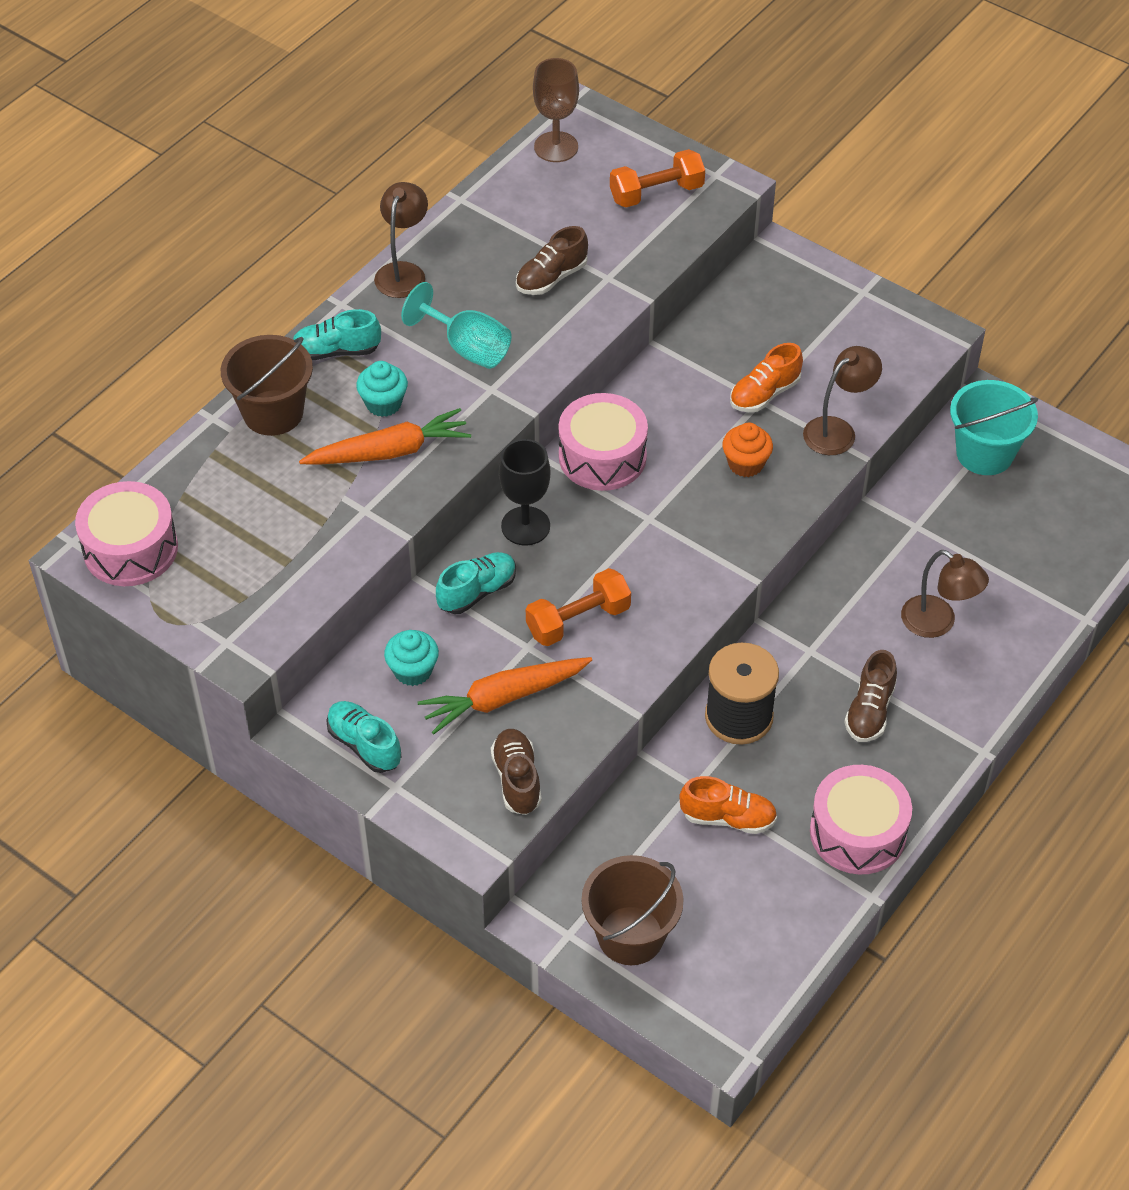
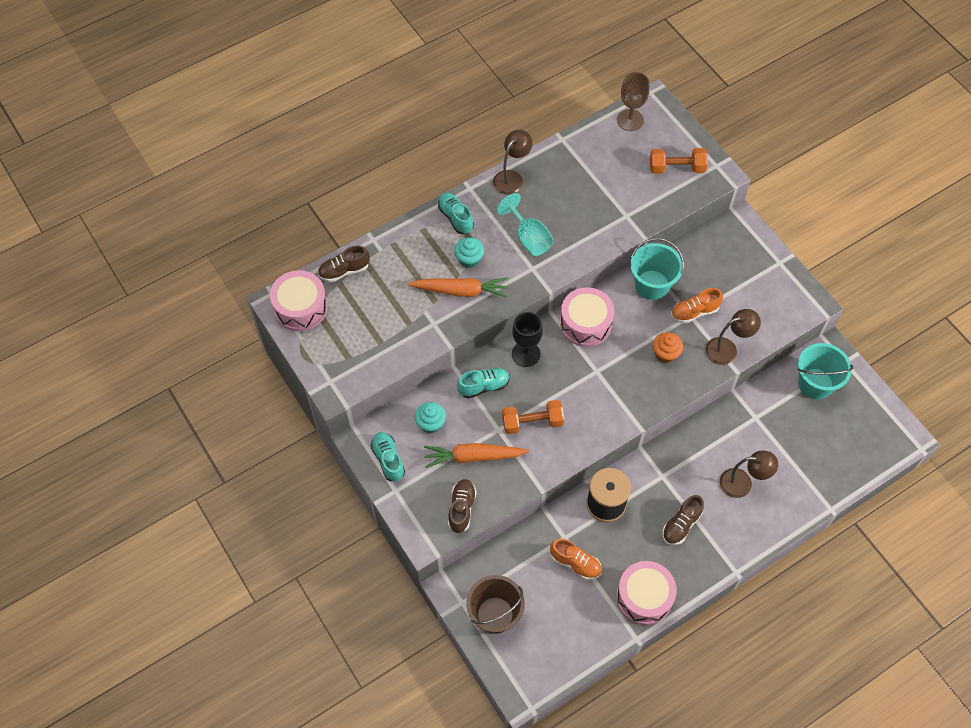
camera: 20 degrees right, 10 degrees up
brown bucket [221,335,313,436] -> none
turquoise shoe [293,309,381,360] -> turquoise shoe turned 45 degrees clockwise [438,193,474,234]
brown shoe [516,226,588,295] -> brown shoe moved to [318,245,370,282]
brown lamp [901,550,989,638] -> brown lamp turned 60 degrees counterclockwise [720,451,778,498]
none -> turquoise bucket [630,238,684,300]

